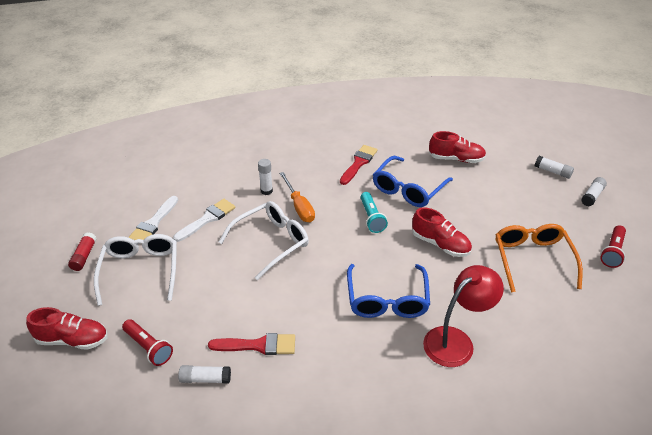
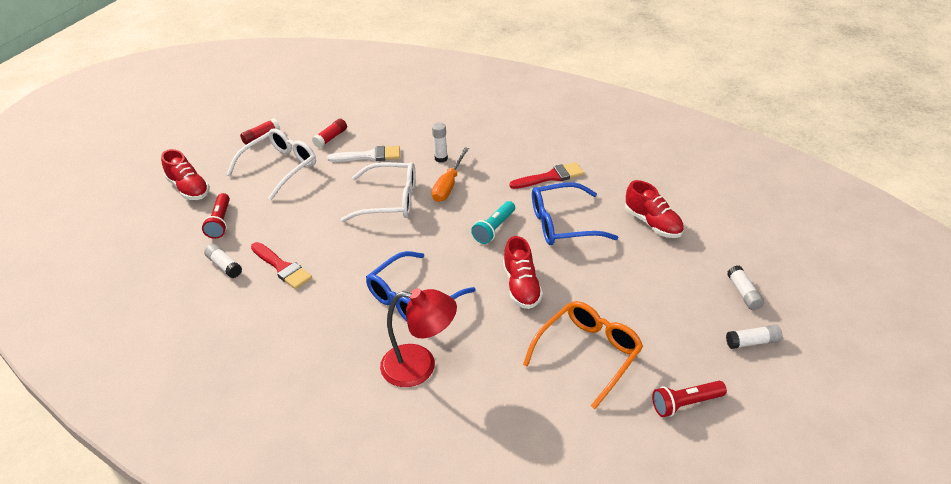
camera: 45 degrees right, 0 degrees up
white brush [128,196,178,240] -> red glue stick [312,119,347,148]

